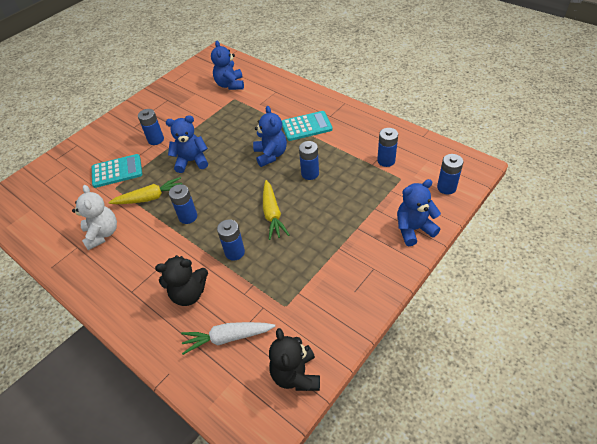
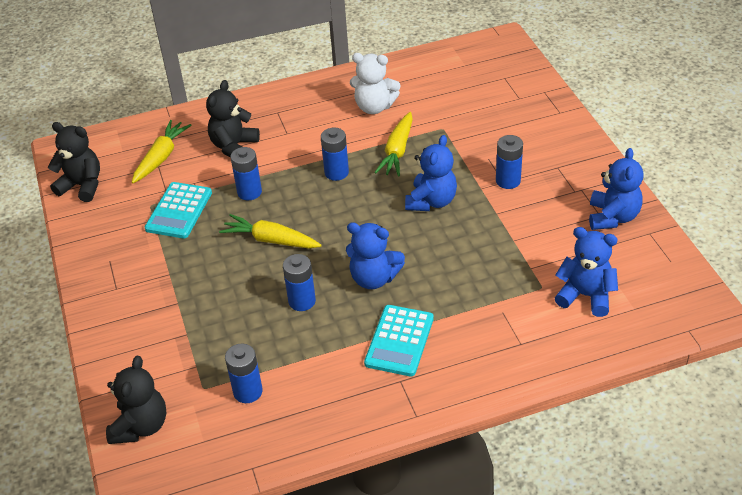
camera: 120 degrees right, 5 degrees down
turquoise calculator [92,154,142,188] -> turquoise calculator moved to [145,182,212,238]
white carrot [181,322,276,355] -> yellow carrot [132,120,192,183]
blue teddy bear [397,179,441,246] -> blue teddy bear moved to [589,148,644,230]
blue battery [437,154,463,195] -> black teddy bear [106,356,166,444]

